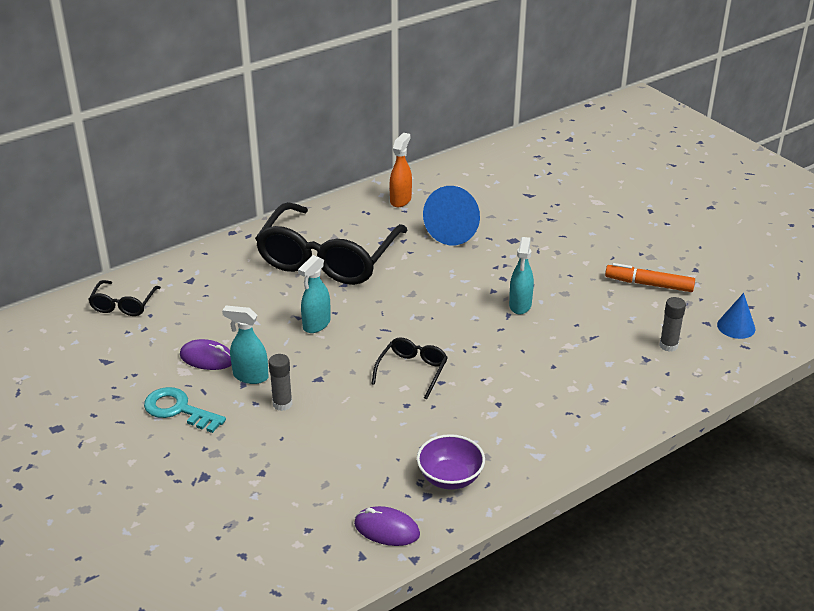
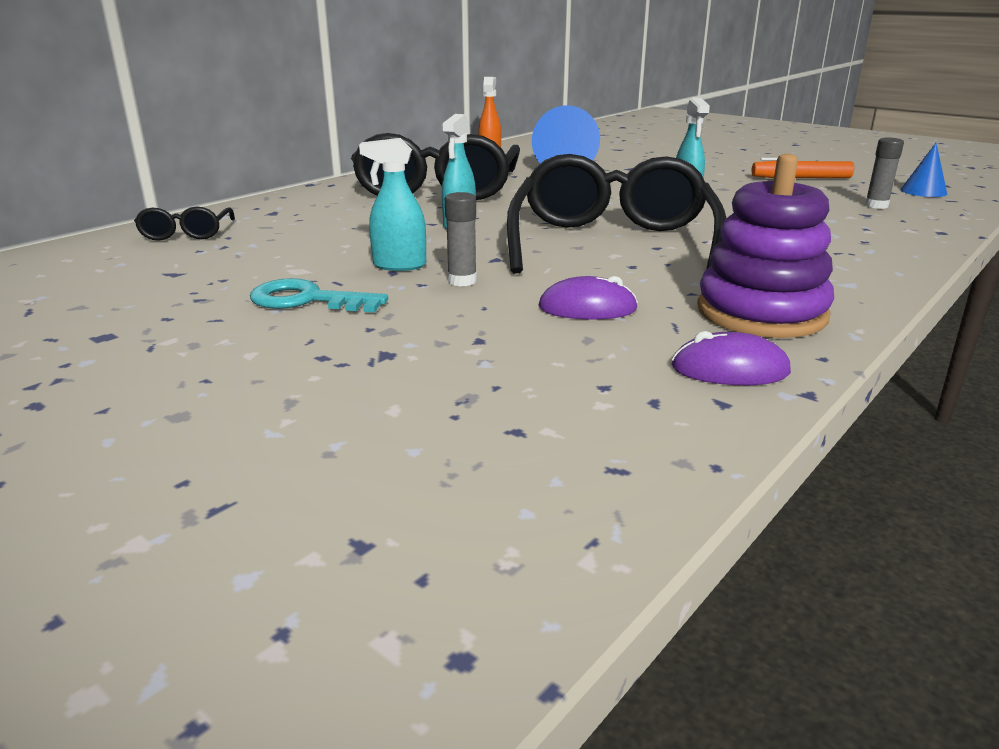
camera: 15 degrees left, 10 degrees down
purple mouse [180,339,231,370] -> purple mouse moved to [539,276,638,320]
black glasses [371,337,448,399] -> black glasses [507,154,726,274], size x2.28
purple bowl [417,434,485,490] -> purple stacking toy [697,154,834,338]

